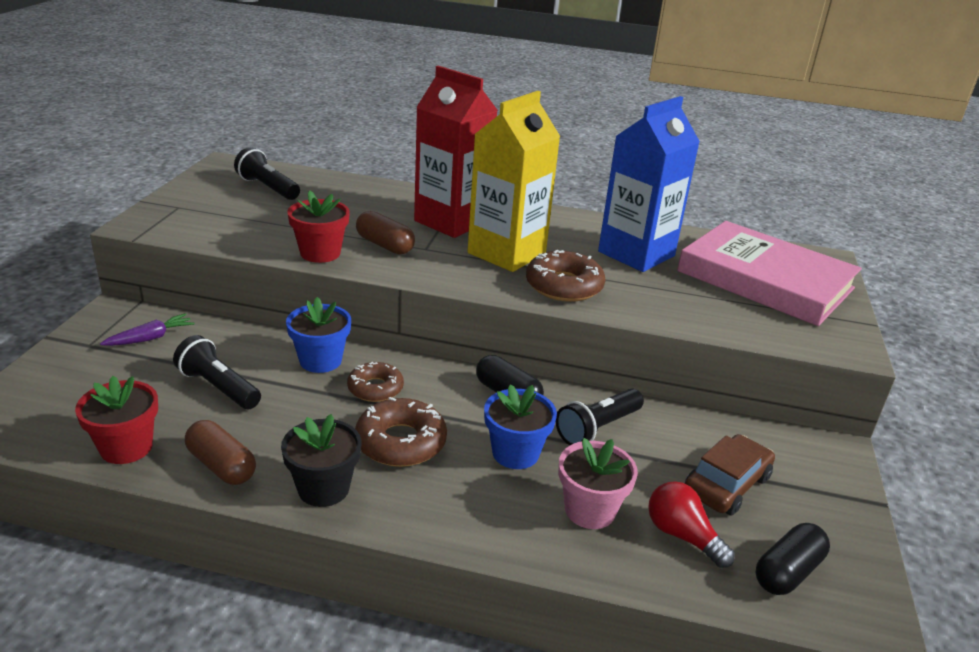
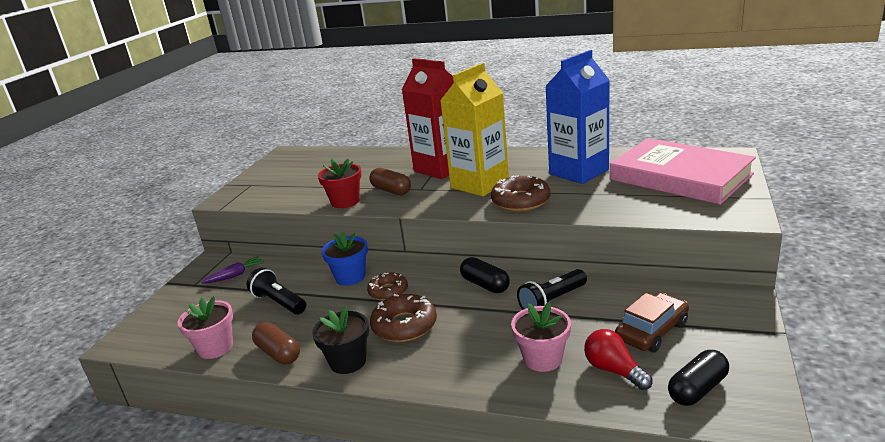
camera: 10 degrees right, 5 degrees down
red flower pot [75,376,158,464] -> pink flower pot [178,296,233,359]
black flashlight [234,147,300,200] -> none
blue flower pot [484,384,557,469] -> none

